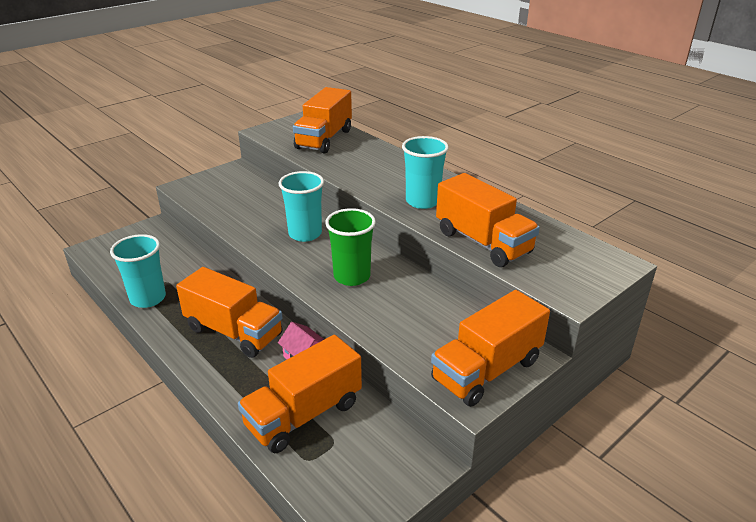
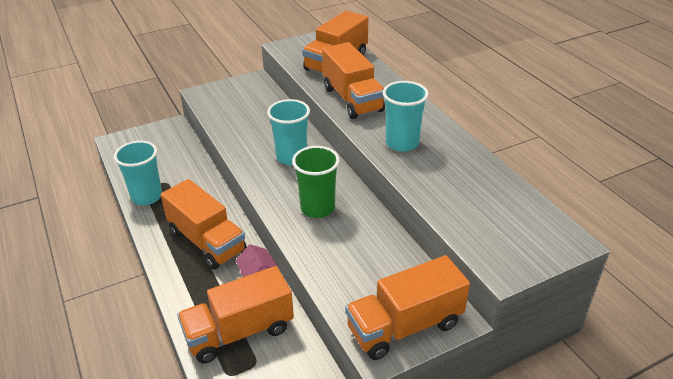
camera: 15 degrees right, 5 degrees up
orange truck [436,173,540,267] -> orange truck moved to [322,42,385,119]

